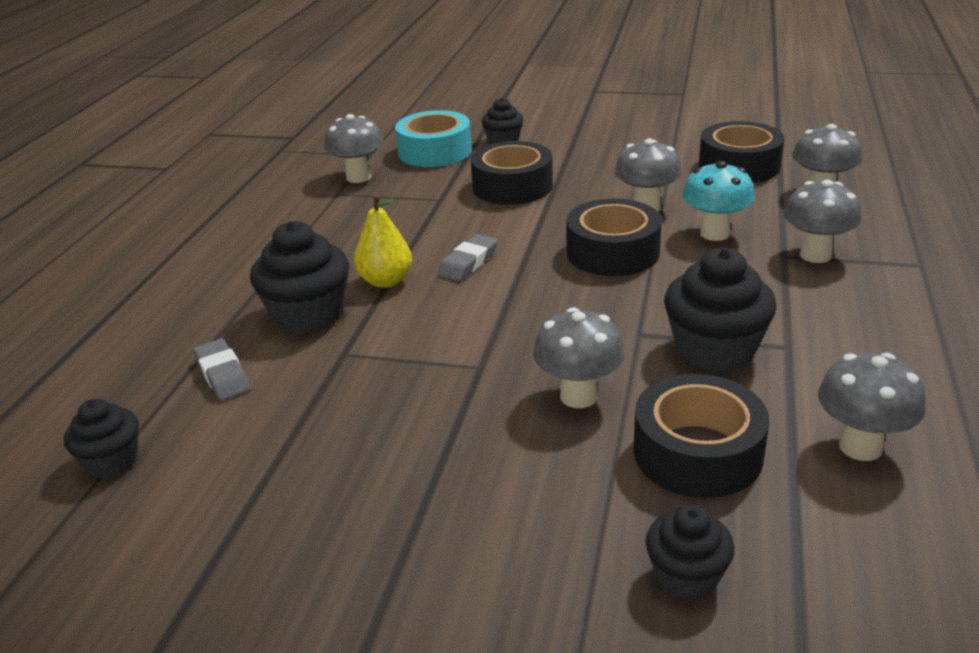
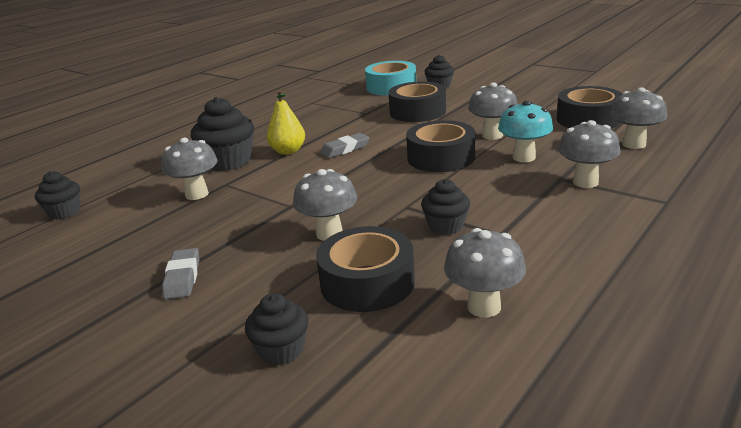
camera: 25 degrees right, 5 degrees down
grey eraser [194,339,251,401] -> grey eraser moved to [162,248,199,299]
grey mushroom [324,114,384,183] -> grey mushroom moved to [161,138,218,200]
black cupcake [664,248,777,372] -> black cupcake [421,179,470,235], size x0.60

